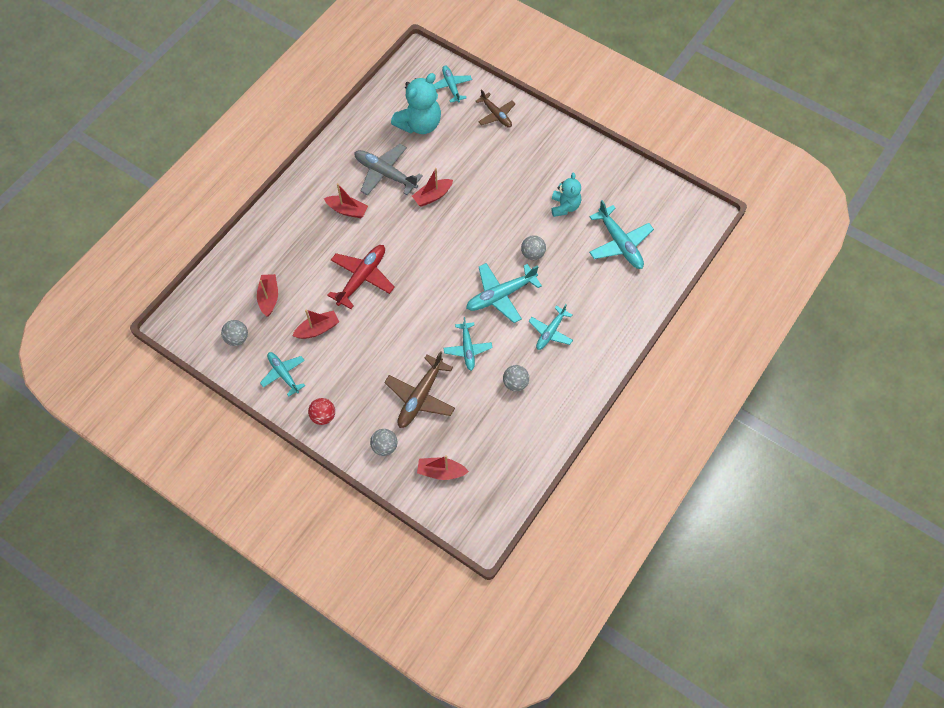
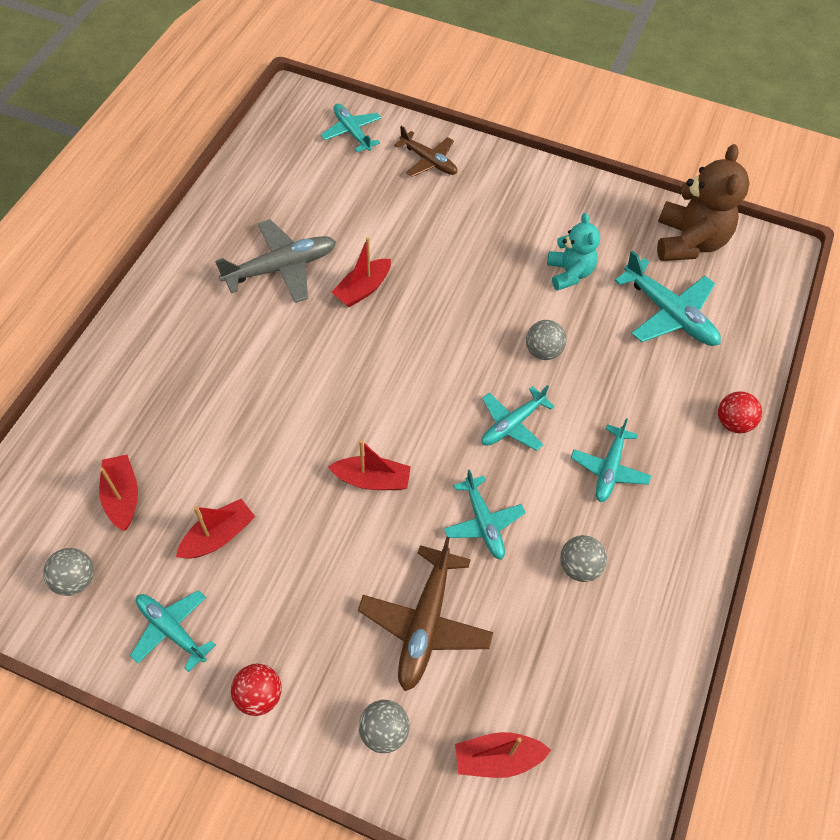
camera: 15 degrees left, 5 degrees down
red boat [324,183,368,218] -> red boat moved to [328,440,411,490]
red plane [327,245,395,309] -> none
grey plane [354,144,423,196] -> grey plane turned 135 degrees clockwise [215,219,336,303]
turquoise teddy bear [391,73,441,134] -> none
turquoise plane [466,263,542,323] -> turquoise plane [482,385,555,451], size x0.66
none -> brown teddy bear [657,144,750,261]
none -> red ball [718,391,762,433]

